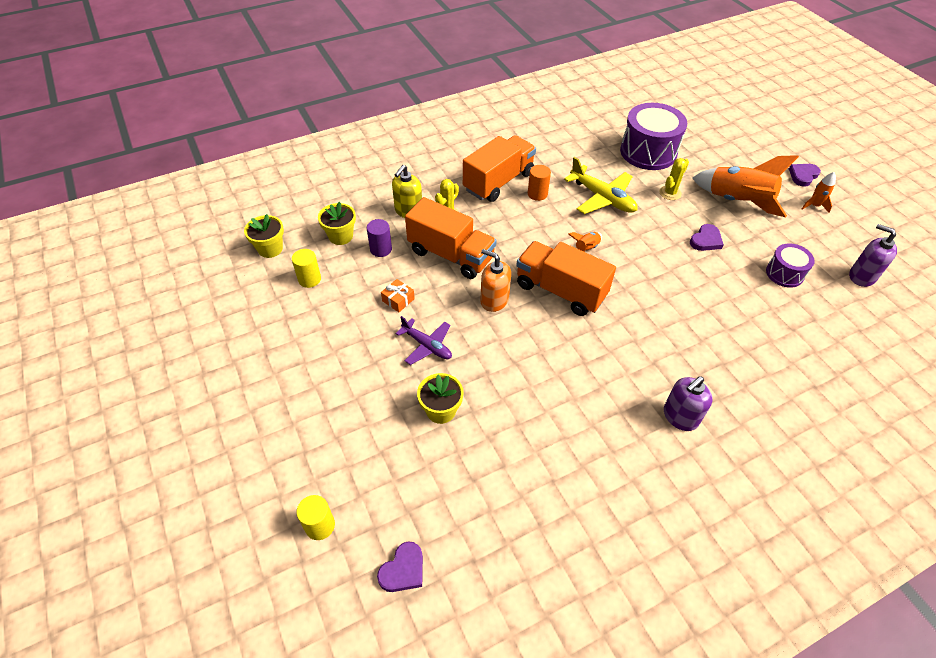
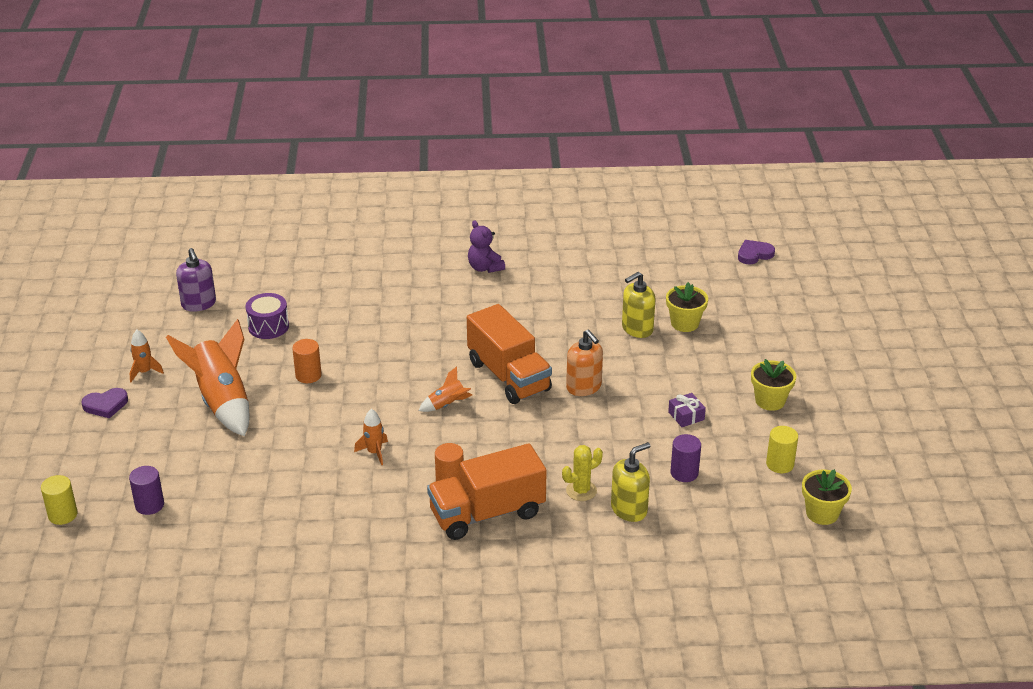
camera: 155 degrees left, 15 degrees down
yellow cylinder [296,495,335,540] -> yellow cylinder moved to [41,475,78,525]
yellow flower pot [318,202,356,245] -> yellow flower pot moved to [751,359,796,411]
orange gift [381,279,415,312] -> purple gift [668,393,706,427]
purple plane [396,316,452,365] -> none
orange truck [405,197,497,279] -> none
yellow plane [564,157,637,214] -> orange rocket [354,409,388,465]
purple drum [620,103,687,170] -> none
yellow cactus [659,158,689,200] -> none
purple soap dispenser [664,376,713,431] -> purple teddy bear [468,220,505,273]
purple heart [690,224,724,251] -> orange cylinder [292,339,322,383]
none -> purple cylinder [129,466,164,515]
none -> yellow soap dispenser [622,272,655,338]

